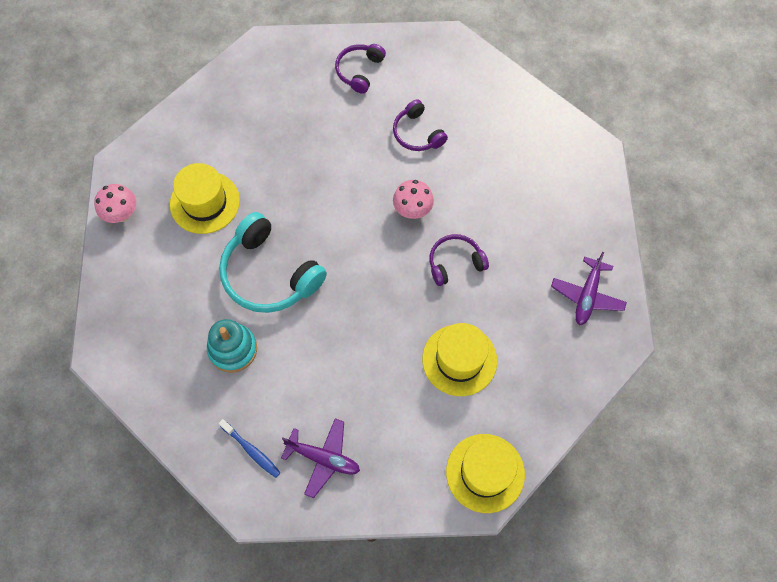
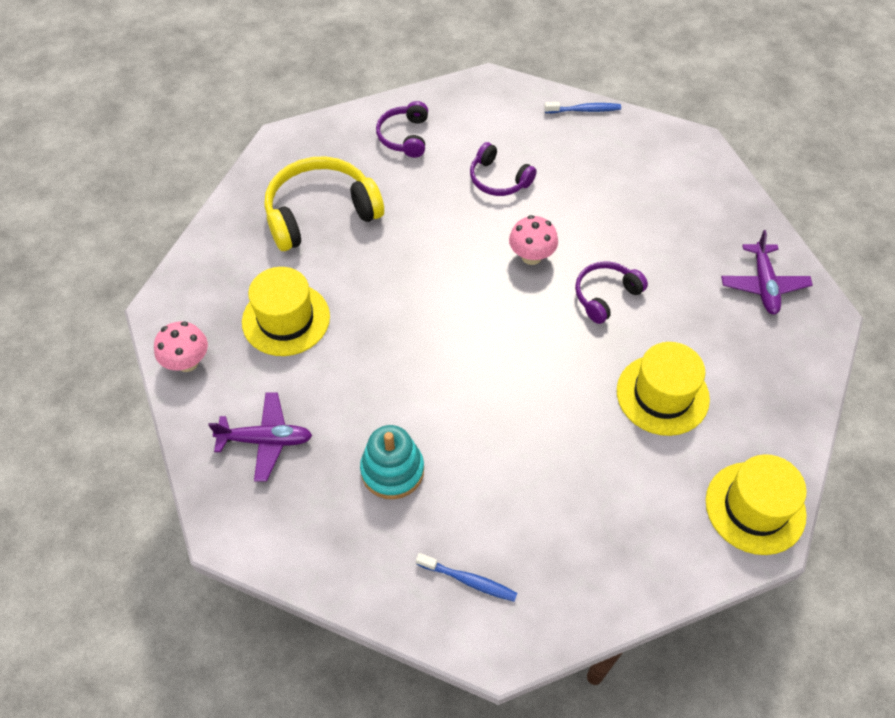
camera: 20 degrees left, 10 degrees down
turquoise headphones [219,212,327,313] -> none
purple plane [281,418,360,498] -> purple plane moved to [208,392,312,482]
none -> yellow headphones [264,156,384,251]
none -> blue toothbrush [544,102,621,113]

